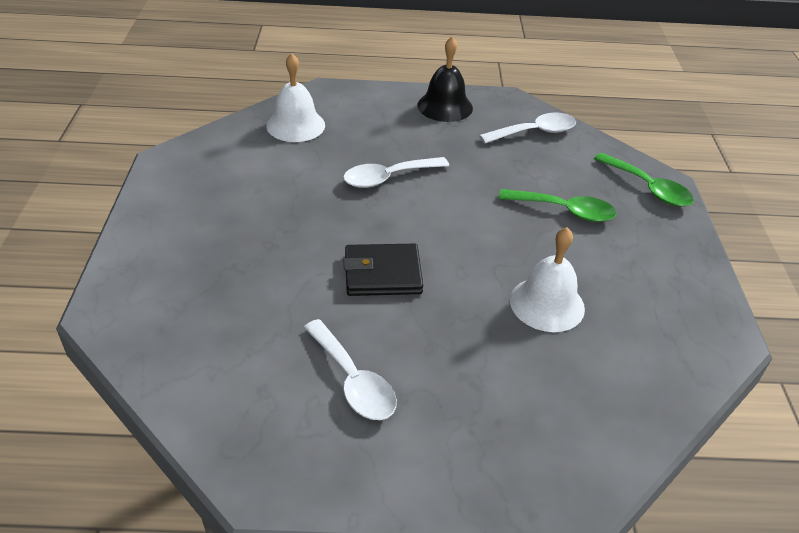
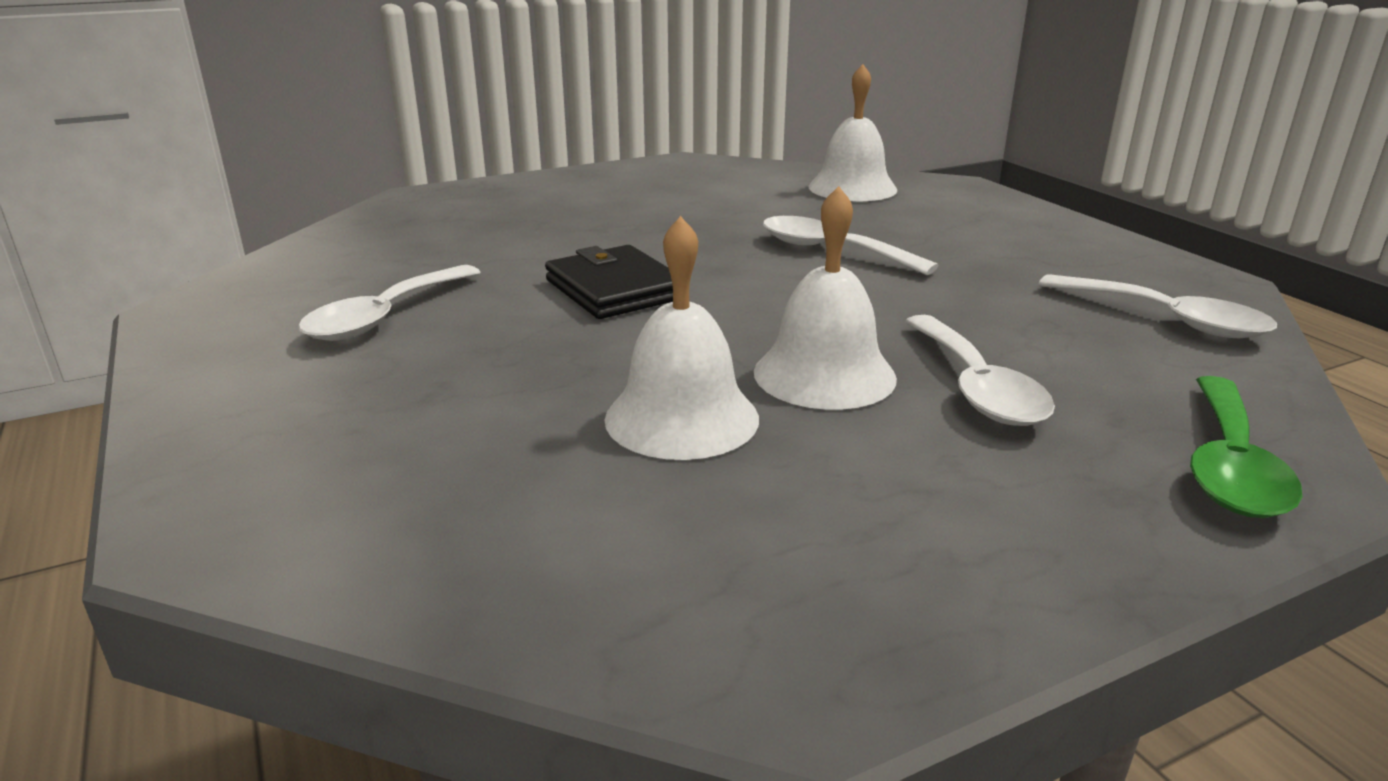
camera: 65 degrees right, 15 degrees down
black bell [417,37,473,122] -> none
green spoon [499,189,617,222] -> white spoon [905,315,1055,426]
none -> white bell [754,186,897,410]

